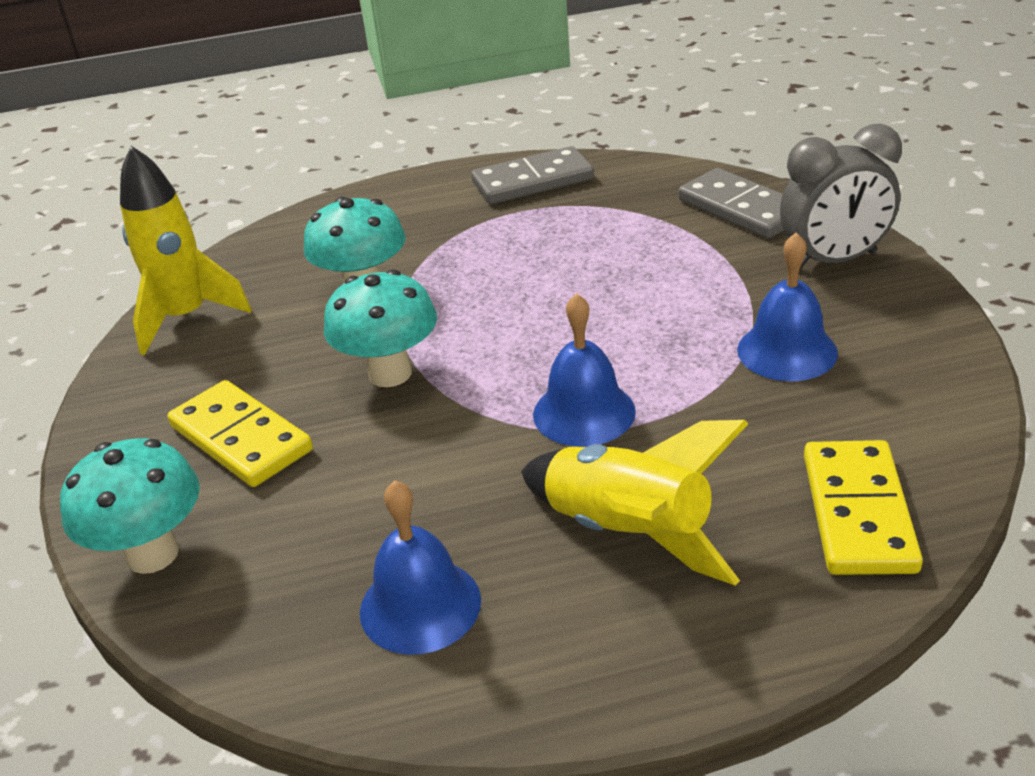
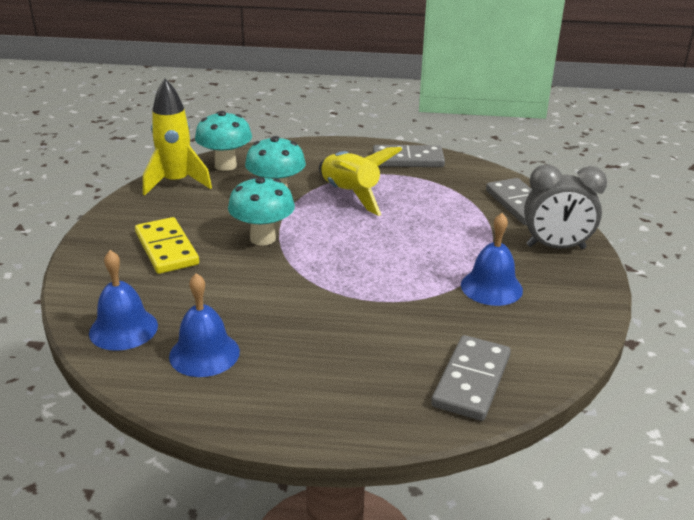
camera: 15 degrees right, 5 degrees down
turquoise mushroom [60,438,200,574] -> turquoise mushroom moved to [195,111,252,171]
yellow rocket [521,420,749,586] -> yellow rocket moved to [319,147,403,216]
blue bell [533,293,636,447] -> blue bell moved to [89,250,158,351]
yellow domino [804,440,923,575] -> grey domino [431,335,511,421]

